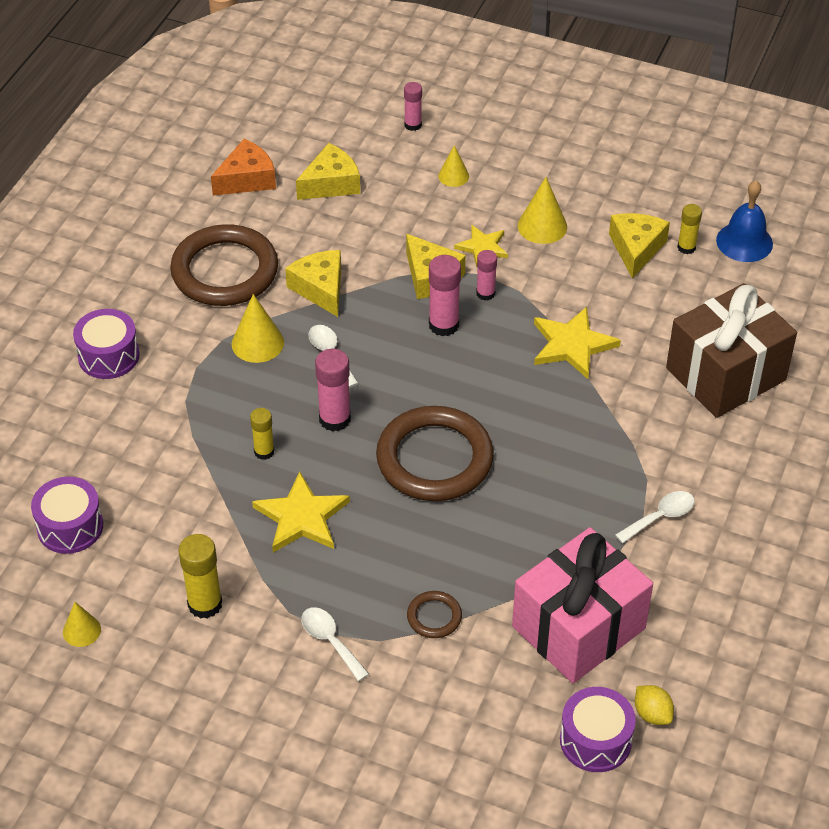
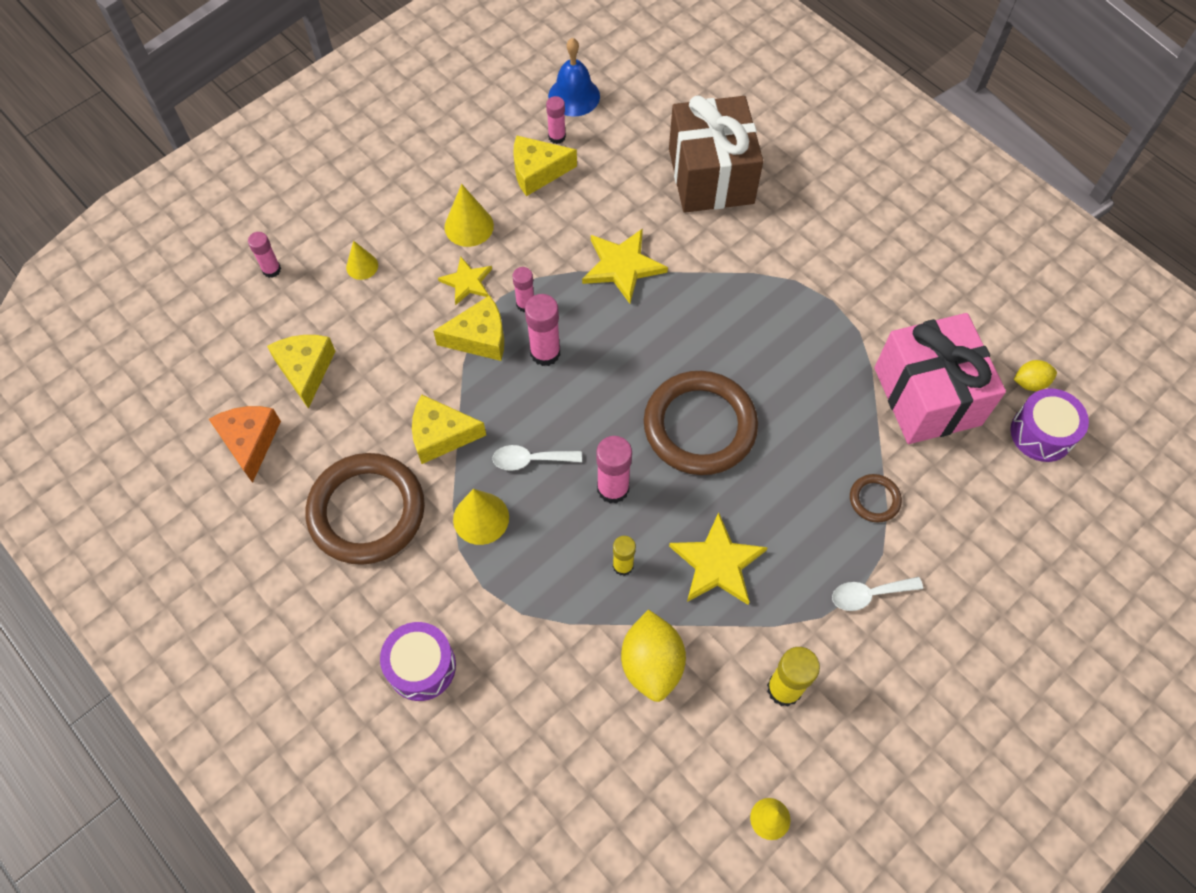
camera: 65 degrees left, 15 degrees up
purple drum [31,477,103,554] -> none
yellow cheese [609,213,670,279] -> yellow cheese turned 45 degrees counterclockwise [513,136,577,196]
white spoon [615,491,695,544] -> none
yellow glue stick [677,204,702,254] -> pink glue stick [546,96,566,144]
none -> yellow lemon [621,610,686,702]

